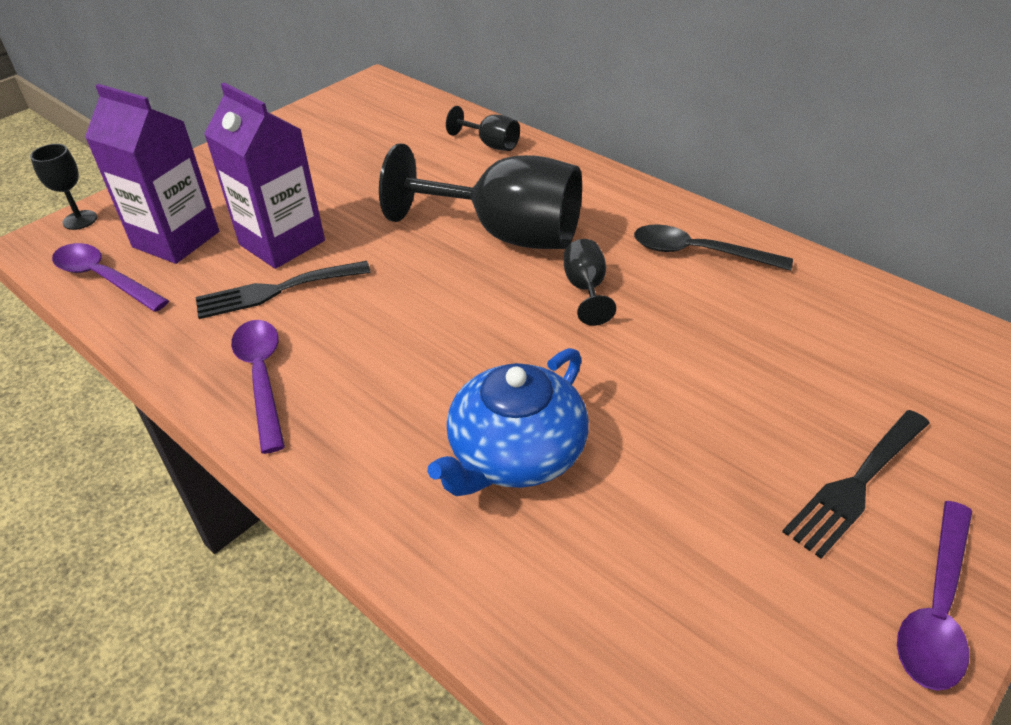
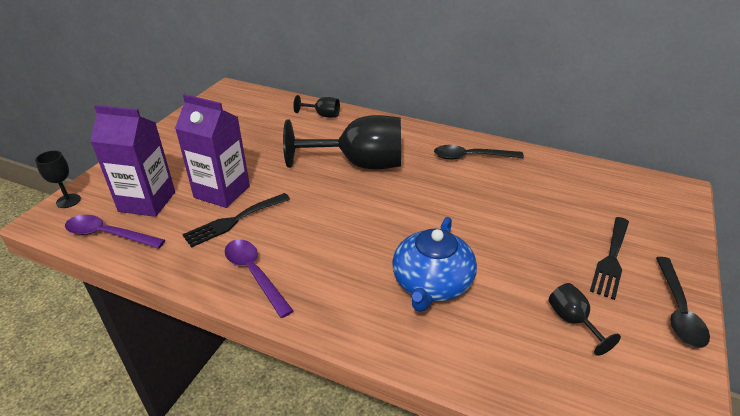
camera: 20 degrees left, 5 degrees down
black goblet [564,239,616,326] -> black goblet moved to [549,283,621,356]
purple spoon [897,501,972,691] -> black spoon [656,257,710,348]

